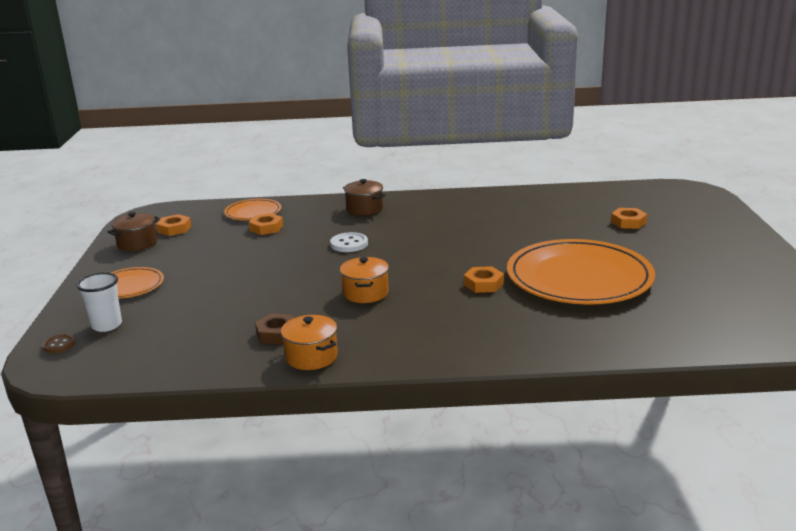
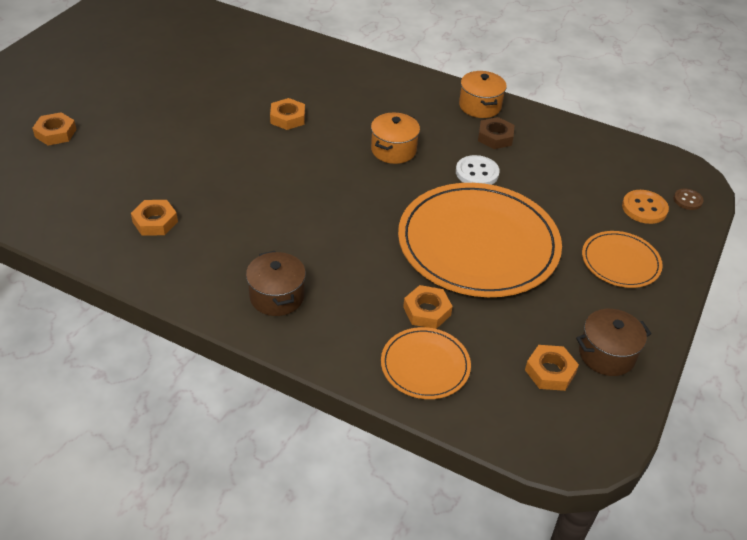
camera: 155 degrees left, 20 degrees up
white cup [77,272,122,332] -> orange button [622,190,669,224]
white button [330,232,368,252] -> white button moved to [456,155,500,185]
orange plate [507,239,655,305] -> orange plate moved to [398,183,562,297]
none -> orange nut [131,200,178,236]

